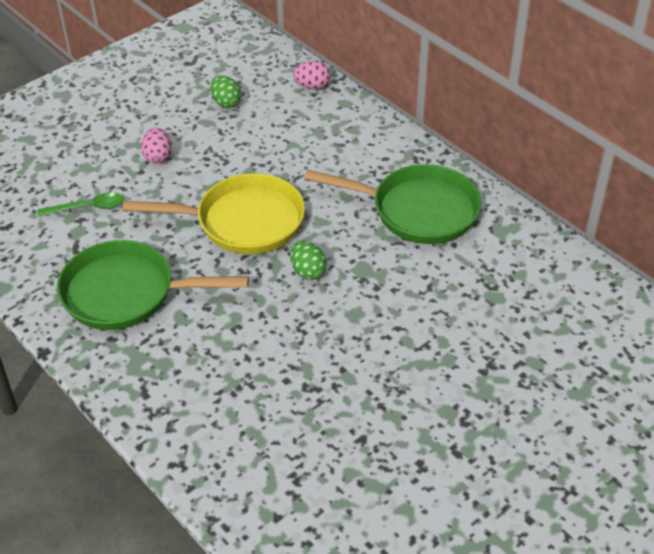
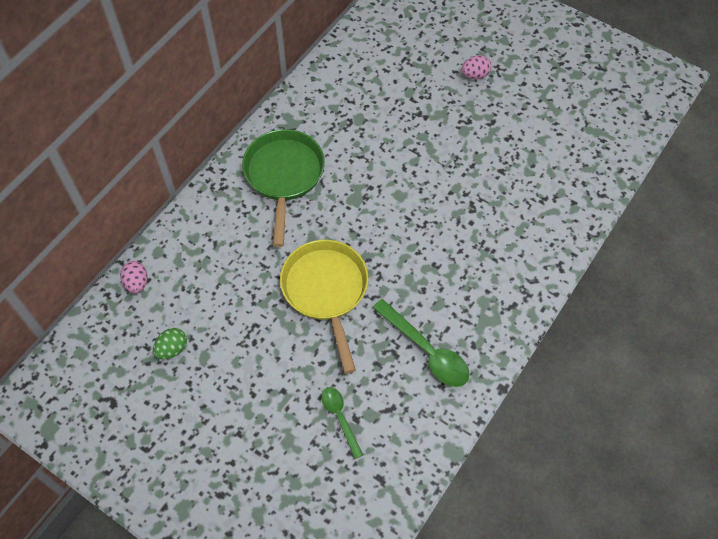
camera: 105 degrees left, 15 degrees up
green pan [57,240,249,330] -> green spoon [373,299,470,387]
pink egg [141,128,172,163] -> pink egg moved to [461,55,491,79]
green egg [290,241,327,280] -> none

